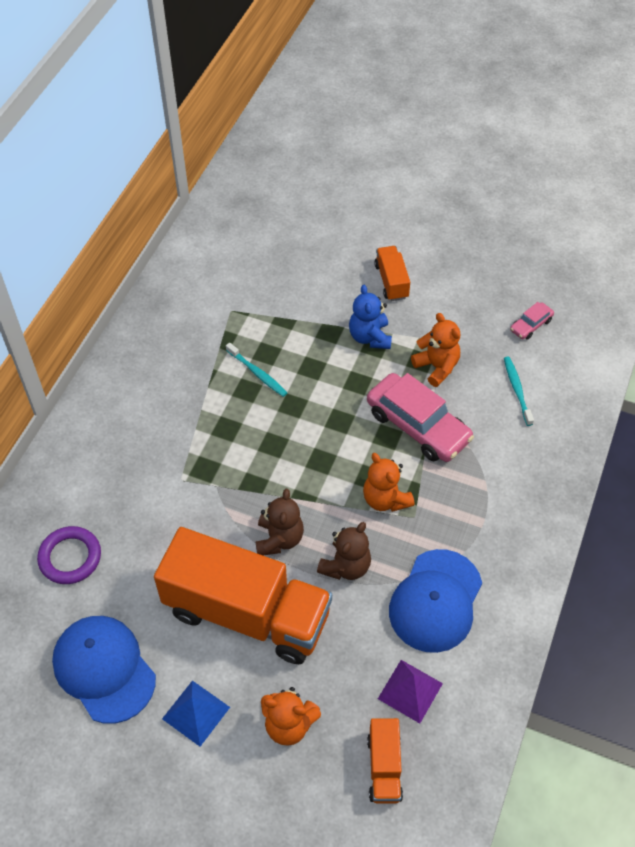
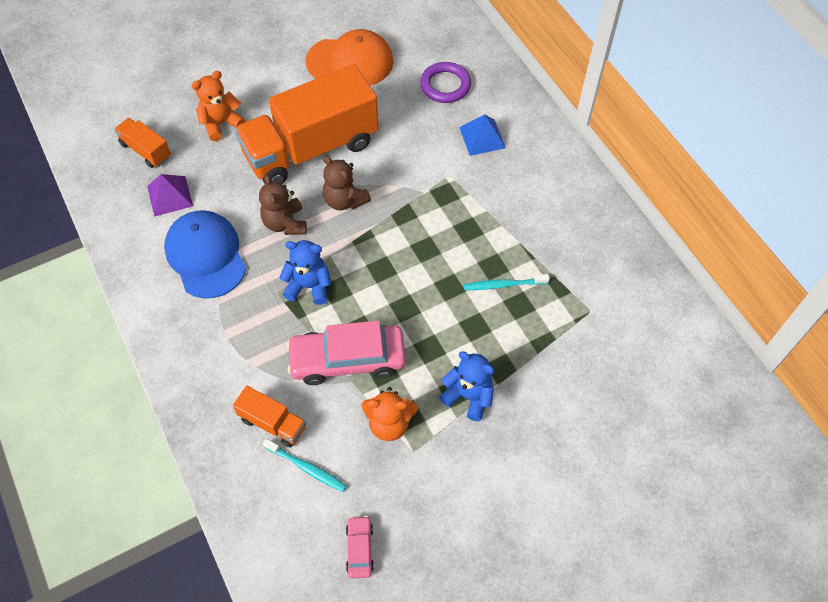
camera: 130 degrees right, 5 degrees up
blue cap [52,616,156,724] -> orange cap [306,29,393,86]
blue pyramid [162,680,230,746] -> blue pyramid moved to [459,114,506,156]
orange teddy bear [363,453,414,512] -> blue teddy bear [279,240,331,305]
orange truck [374,246,410,301] -> orange truck moved to [233,386,306,447]

